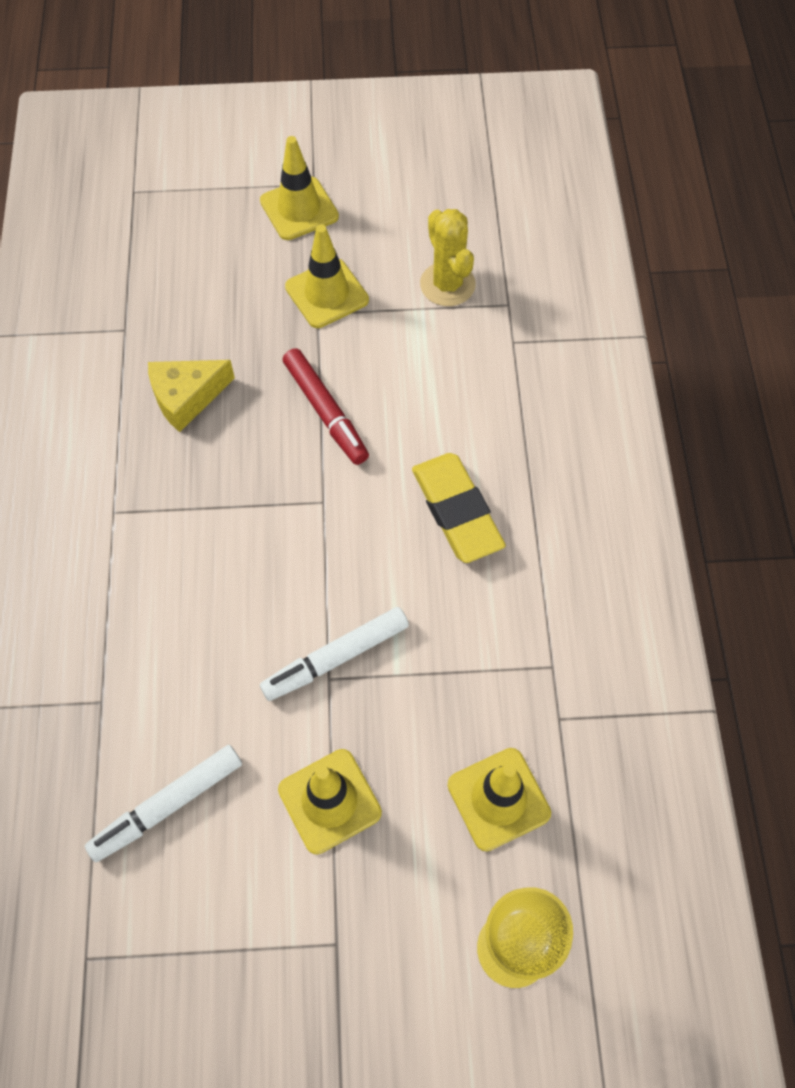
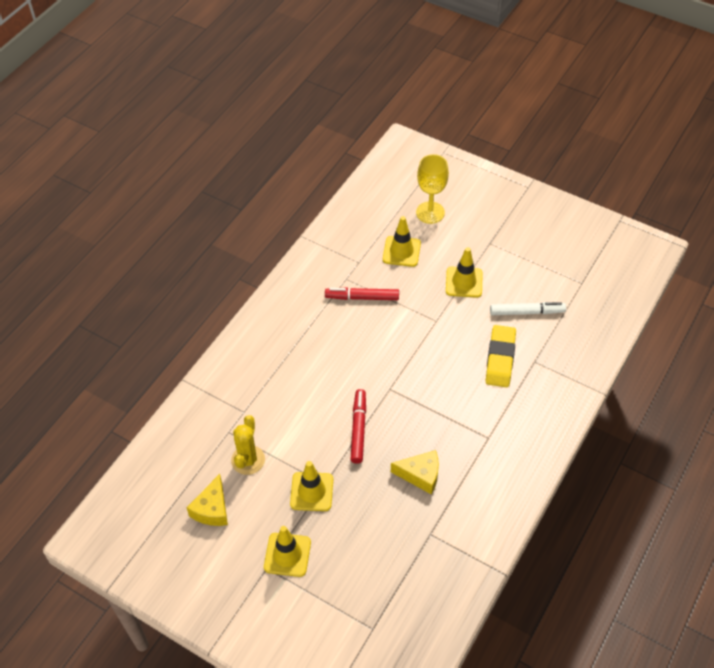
camera: 145 degrees left, 10 degrees down
white marker [260,607,409,701] -> none
yellow eraser [412,453,506,563] -> yellow eraser moved to [485,325,516,387]
none -> yellow cheese [187,474,228,526]
none -> red marker [325,287,399,300]

